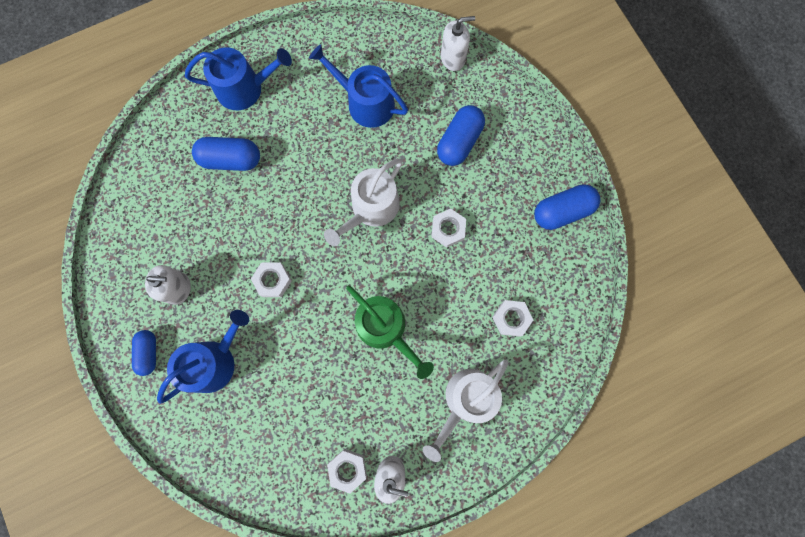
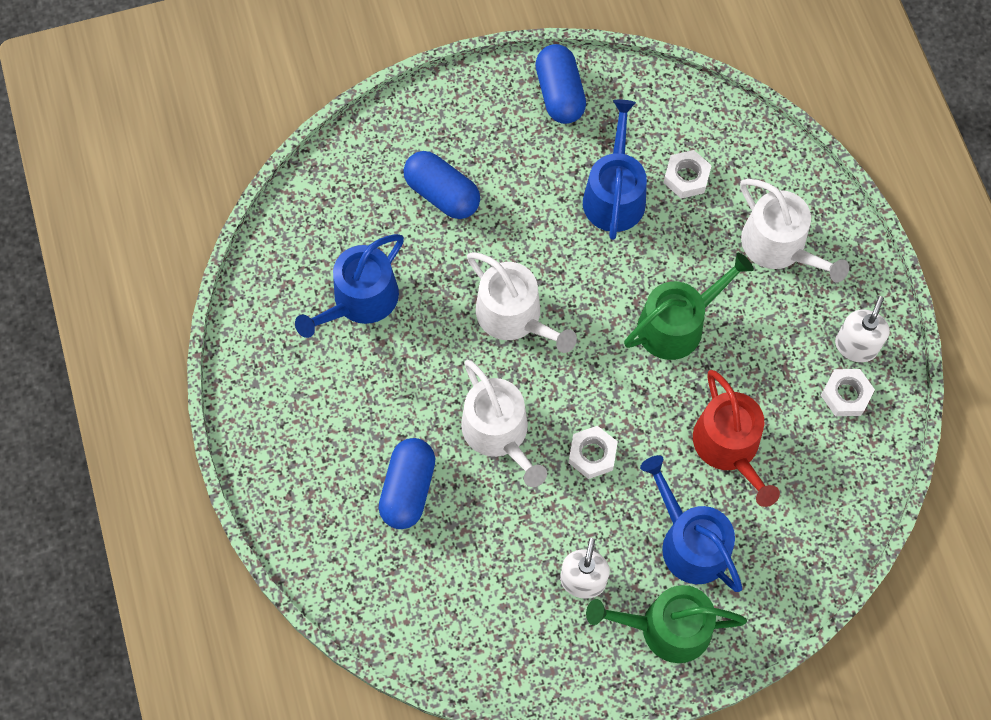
camera: 80 degrees left, 10 degrees down
blue capsule [132,330,156,376] -> green watering can [586,585,747,663]
blue watering can [185,47,292,110] -> blue watering can moved to [583,100,647,240]
white nut [431,209,466,248] -> none
white soap dispenser [441,16,475,71] -> none
none -> white watering can [461,360,547,487]
none -> red watering can [693,370,780,507]

